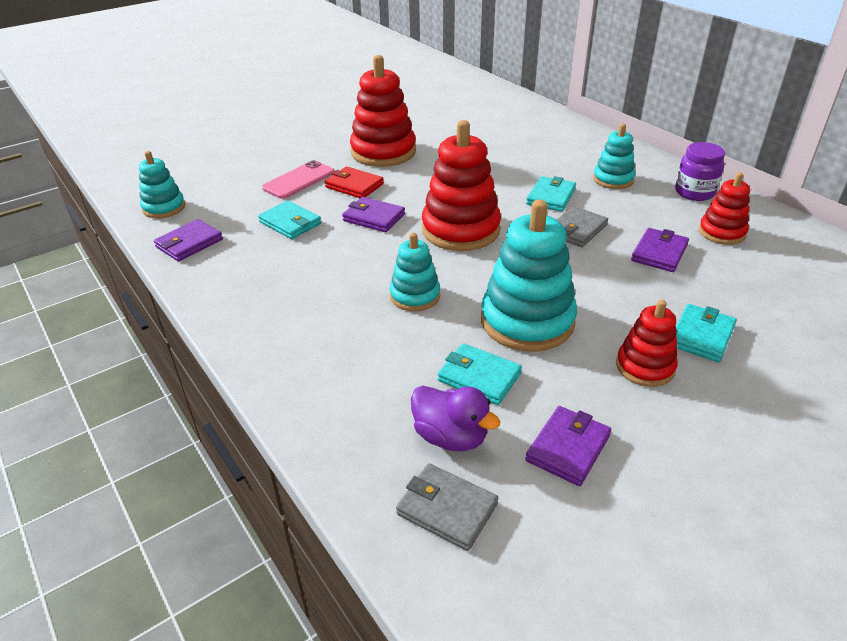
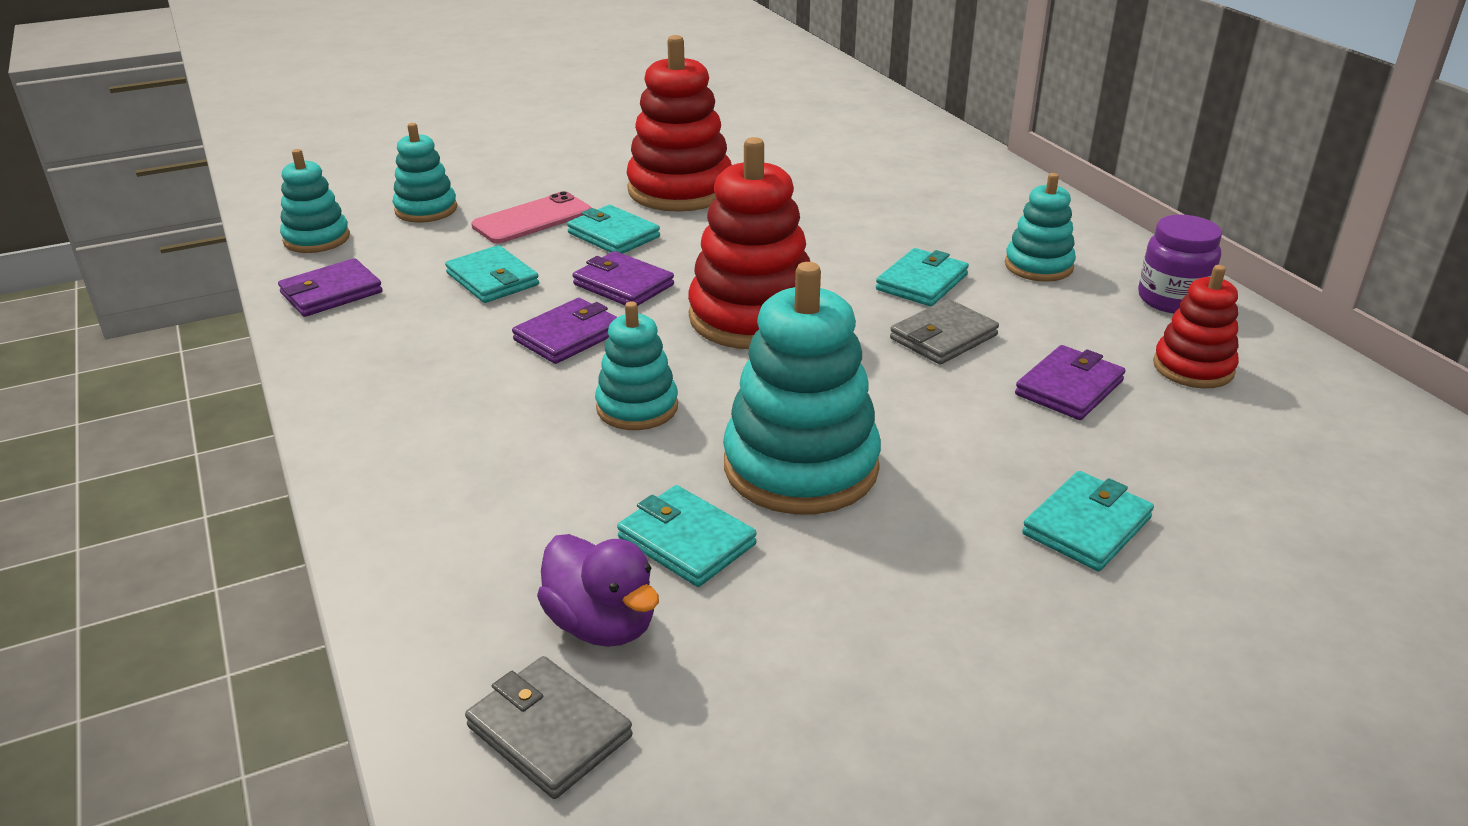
camera: 10 degrees right, 5 degrees down
red wallet [325,166,384,198] -> turquoise wallet [567,205,660,254]
purple wallet [525,406,611,486] -> purple wallet moved to [512,298,617,364]
red stacking toy [616,300,678,387] -> none
none -> turquoise stacking toy [393,123,457,223]

